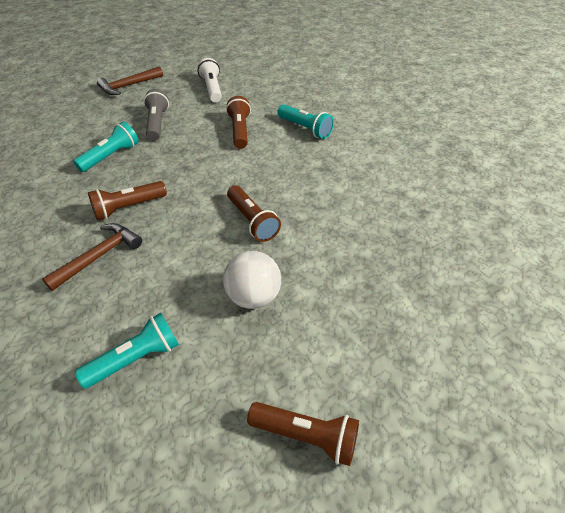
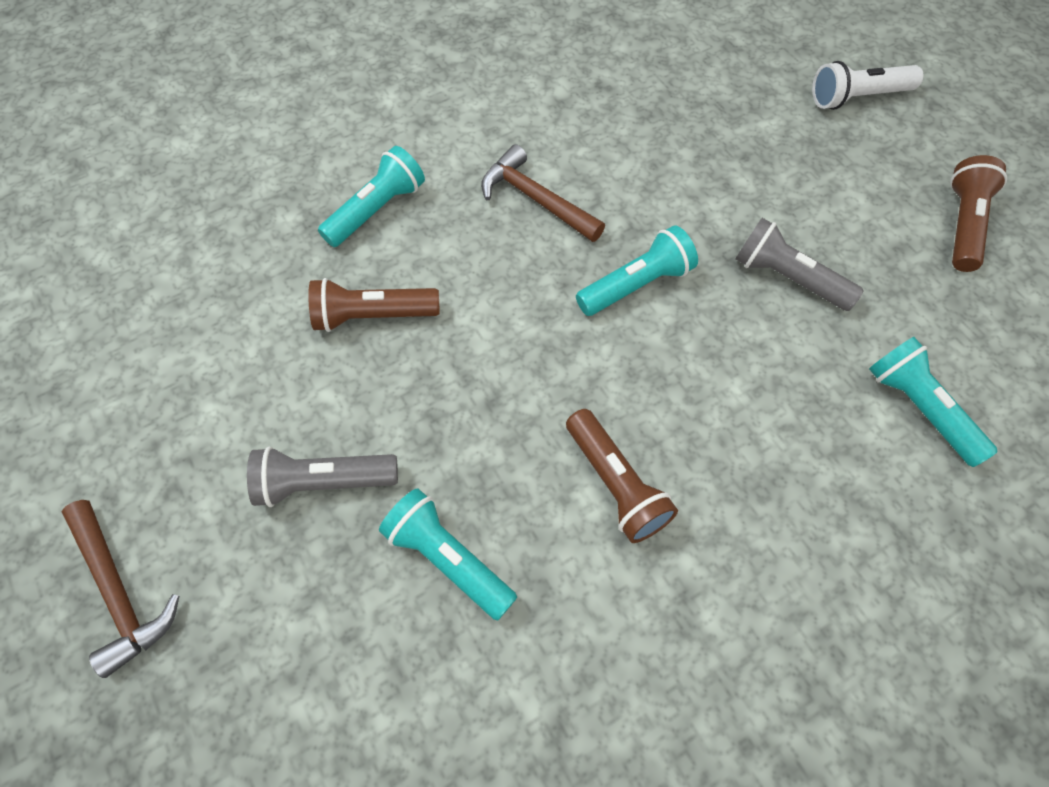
camera: 90 degrees left, 15 degrees up
brown hammer [42,223,142,291] -> brown hammer moved to [481,144,605,242]
white flashlight [198,58,222,102] -> white flashlight moved to [812,61,923,110]
white ball [223,251,281,309] -> grey flashlight [736,218,864,311]
brown flashlight [227,185,281,242] -> turquoise flashlight [576,225,698,316]

